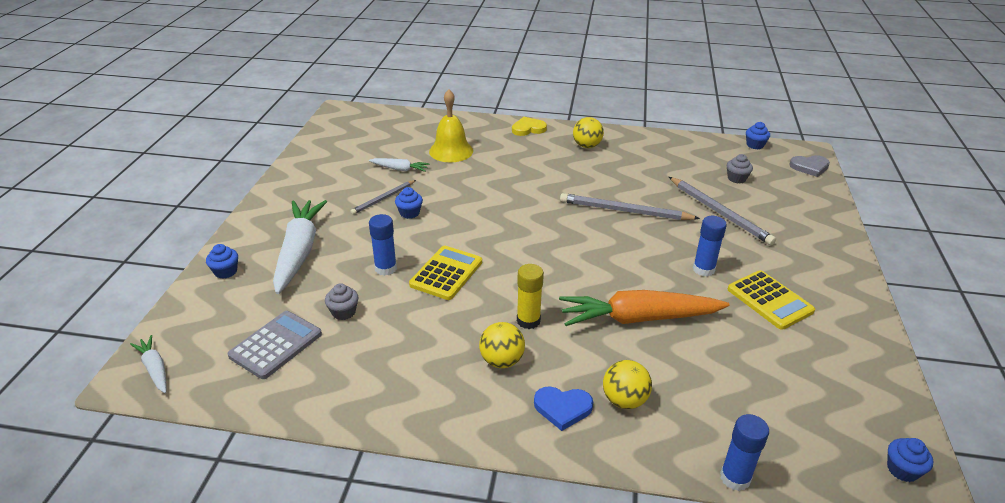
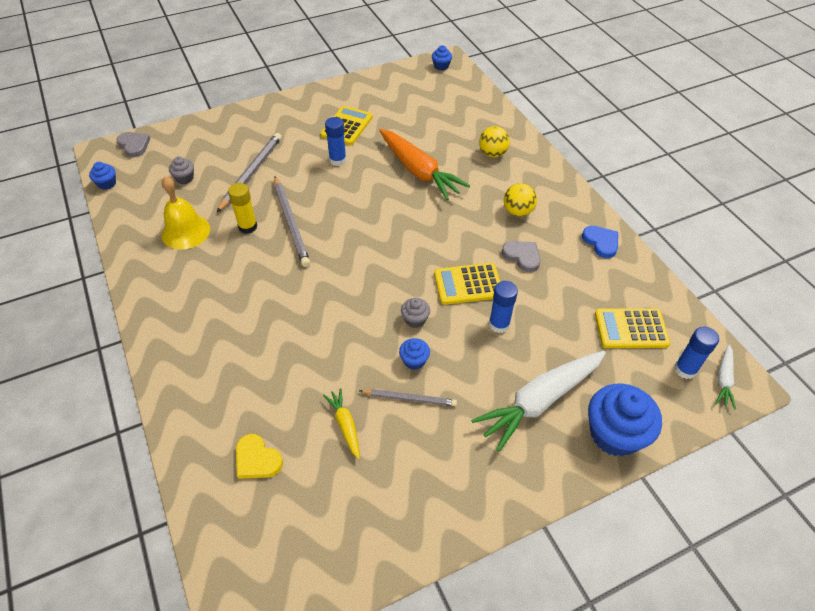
camera: 125 degrees left, 15 degrees up
blue cupcake [206,244,238,279] -> blue cupcake [588,384,662,457], size x2.11
grey calculator [227,311,322,379] -> yellow calculator [595,308,670,348]
grey cupcake [325,283,359,320] -> grey cupcake moved to [401,298,430,328]
white carrot [369,158,430,172] -> yellow carrot [323,388,360,459]
yellow bell [429,90,473,162] -> yellow bell moved to [161,176,210,250]
yellow heart [512,117,547,136] -> yellow heart moved to [236,434,283,479]
yellow glue stick [517,264,544,329] -> yellow glue stick moved to [228,183,257,234]
blue heart [534,387,593,431] -> blue heart moved to [582,226,618,258]
yellow ball [573,117,604,148] -> none
blue glue stick [720,414,769,491] -> blue glue stick moved to [674,326,719,379]
none -> grey heart [502,241,541,272]

